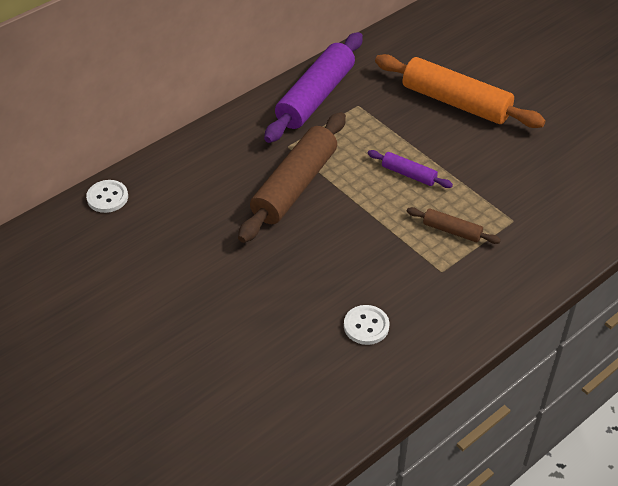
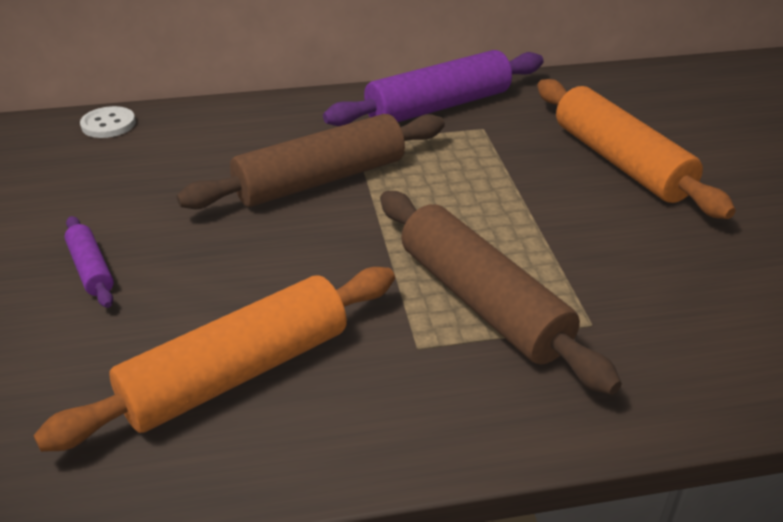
camera: 30 degrees right, 10 degrees down
white button [344,305,389,345] -> orange rolling pin [33,267,395,452]
purple rolling pin [368,150,453,188] -> purple rolling pin moved to [64,216,114,308]
brown rolling pin [407,207,501,244] -> brown rolling pin [380,191,622,395], size x2.11

